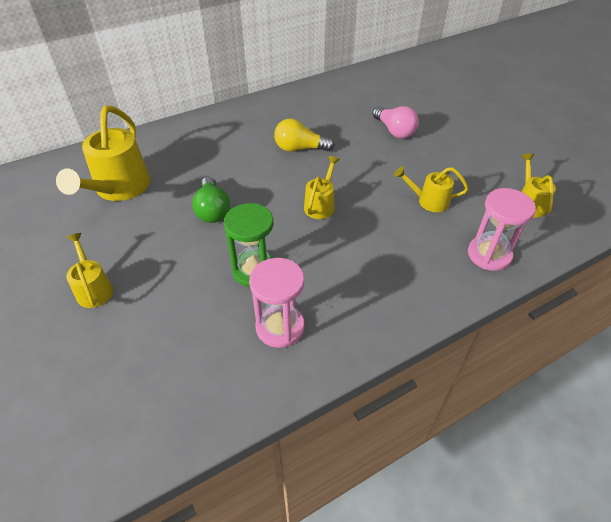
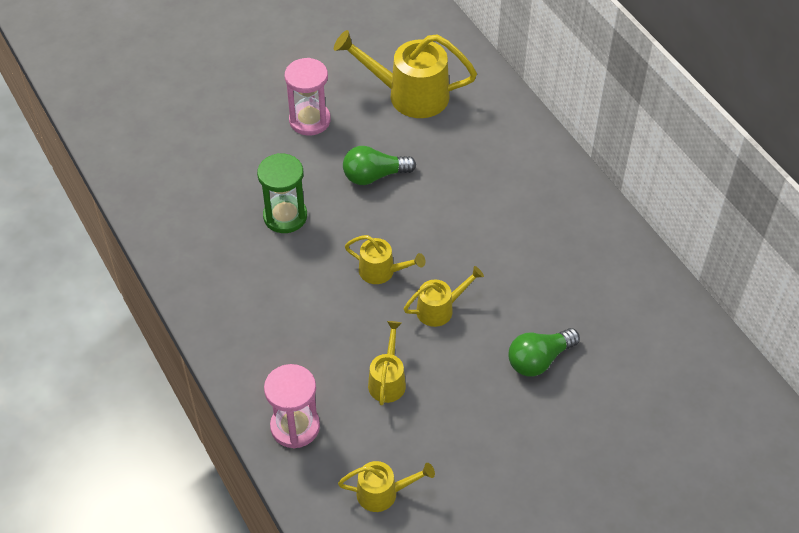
camera: 90 degrees right, 5 degrees up
yellow watering can [66,233,113,308] -> yellow watering can moved to [404,266,484,327]
pink hourglass [249,258,304,348] -> pink hourglass moved to [285,58,331,136]
yellow light bulb [274,119,335,152] -> none
pink light bulb [373,106,419,138] -> green light bulb [509,328,580,377]

